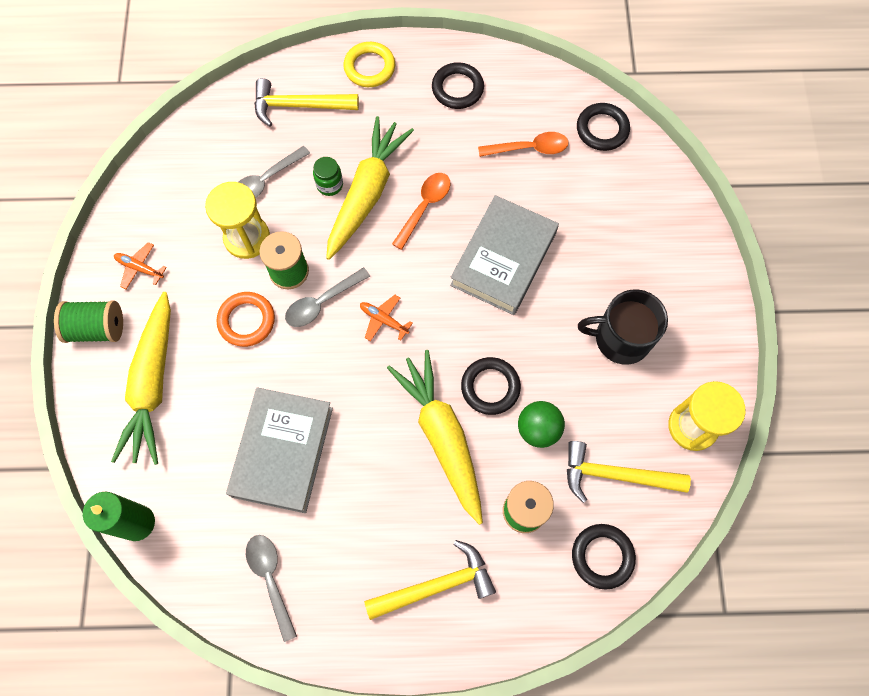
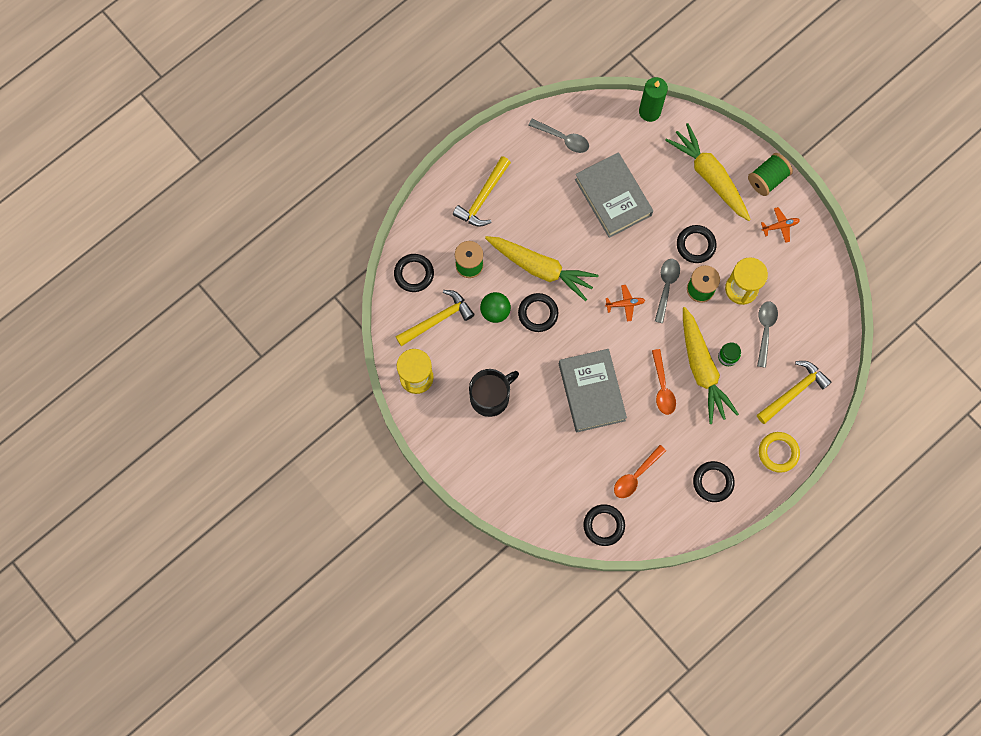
camera: 140 degrees right, 5 degrees up
orange ring [217,292,275,347] -> black ring [677,225,717,263]

